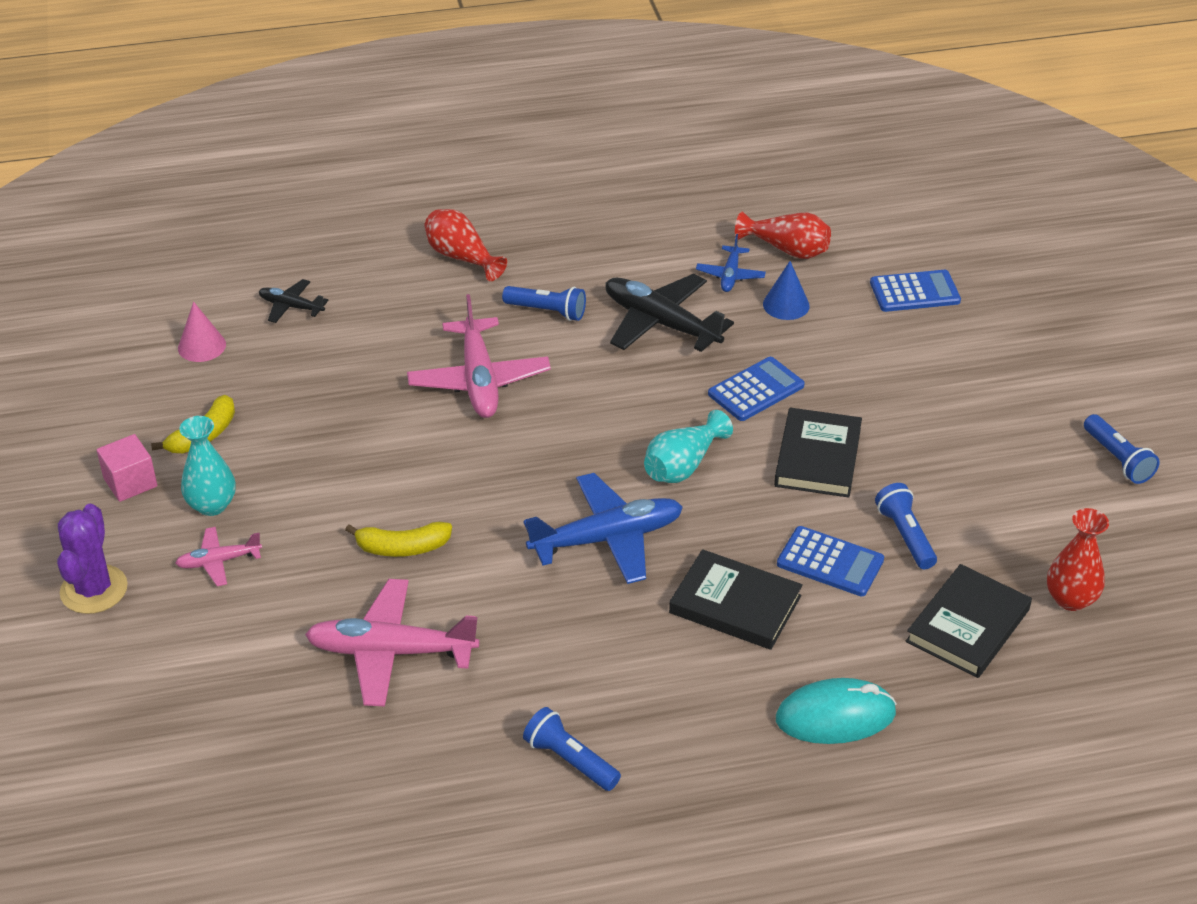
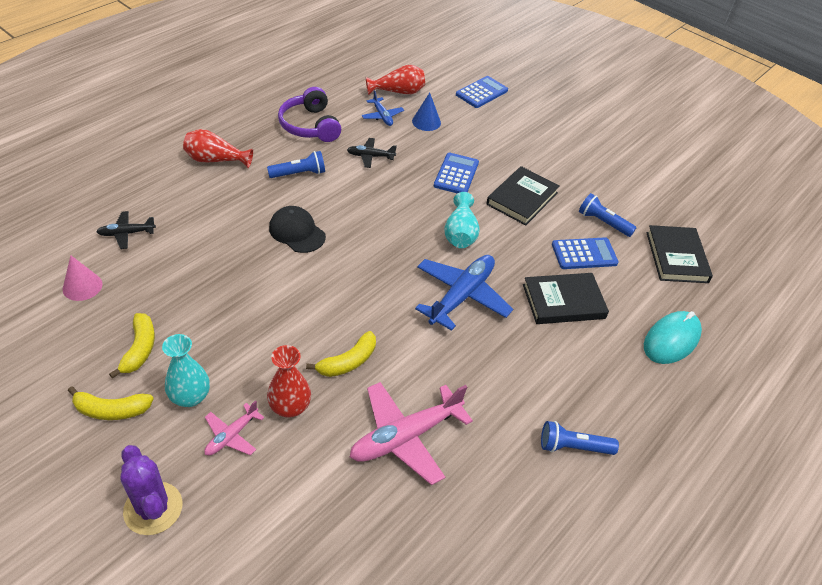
camera: 40 degrees left, 5 degrees up
pink cube [97,434,157,502] -> yellow banana [68,386,154,420]
pink plane [407,294,551,418] -> black cap [269,206,326,253]
black plane [605,274,734,352] -> black plane [347,138,397,168], size x0.52
black book [774,408,862,498] -> black book turned 60 degrees clockwise [486,166,560,225]
red vase [1047,508,1109,611] -> red vase moved to [267,345,311,418]
blue flashlight [1084,414,1160,484] -> none
none -> purple headphones [278,87,341,142]

